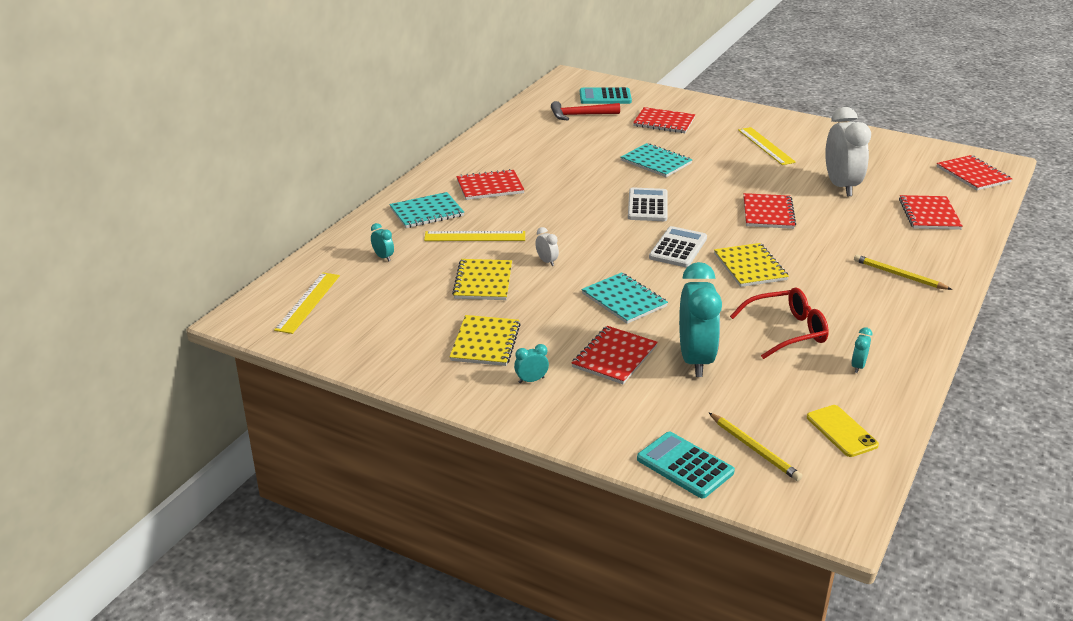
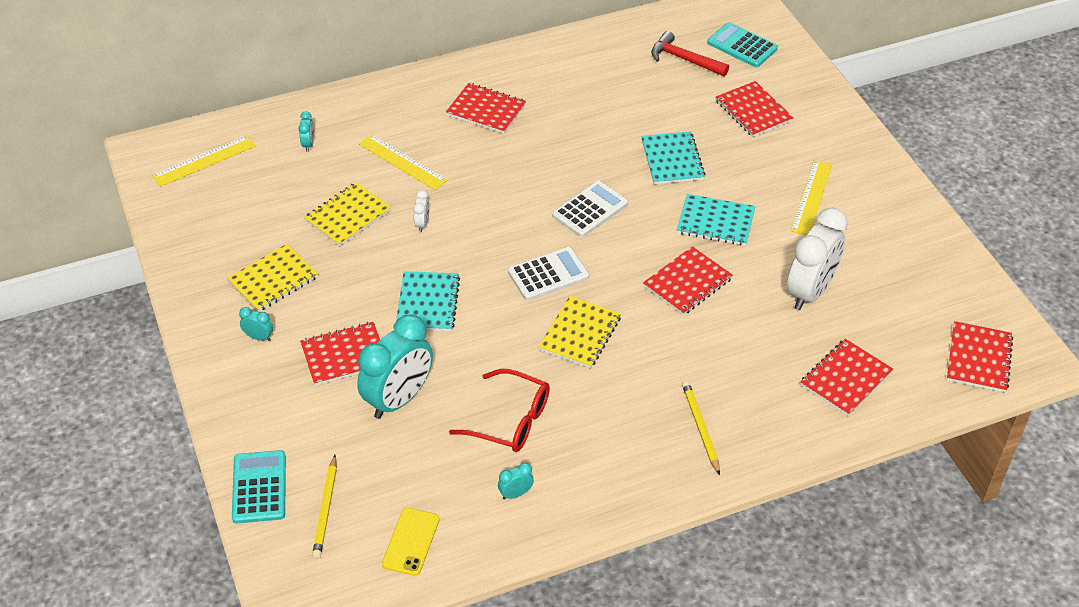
camera: 40 degrees right, 15 degrees up
turquoise notebook [389,192,464,228] -> turquoise notebook moved to [677,194,755,246]

